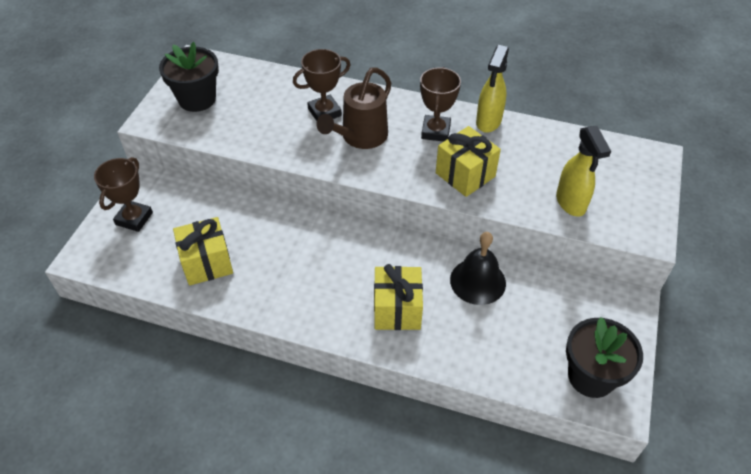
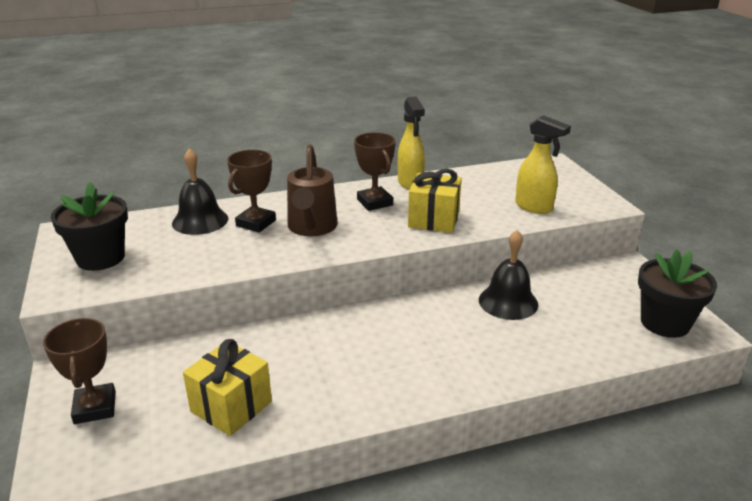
camera: 35 degrees left, 20 degrees down
yellow gift [374,264,423,330] -> none
none -> black bell [172,148,228,235]

